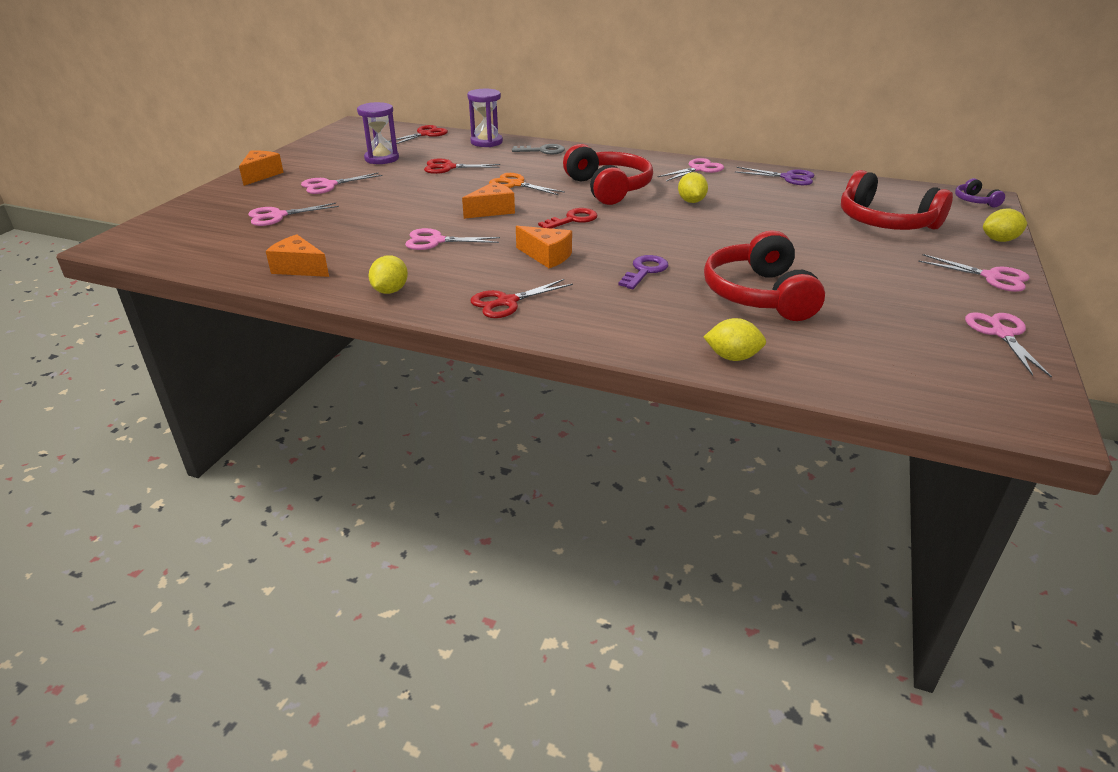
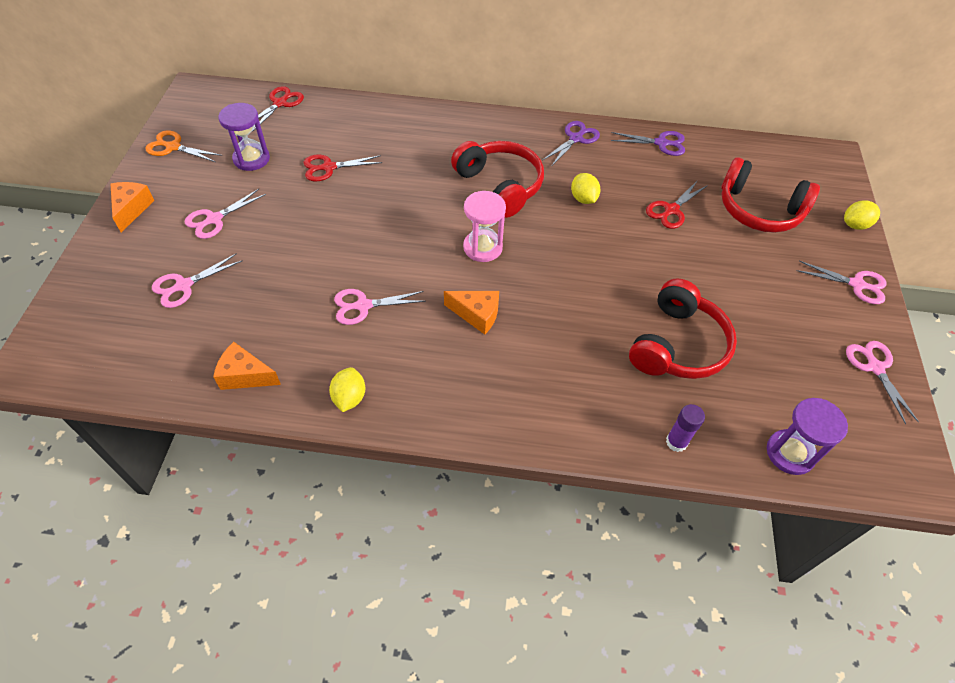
camera: 15 degrees left, 20 degrees up
orange cheese [462,182,515,219] -> none
purple hourglass [467,89,503,147] -> purple hourglass moved to [767,398,848,475]
red scissors [470,279,573,318] -> red scissors moved to [646,180,708,229]
orange scissors [489,173,565,195] -> orange scissors moved to [145,131,222,162]
grey key [512,144,565,154] -> none
red key [538,208,598,229] -> pink hourglass [463,191,506,262]
purple key [618,255,668,289] -> none
pink scissors [658,158,724,181] -> purple scissors [543,121,600,167]
red headphones [704,230,825,321] -> red headphones turned 135 degrees counterclockwise [629,278,737,379]
yellow lemon [704,318,766,361] -> purple glue stick [666,404,705,452]
purple headphones [955,178,1005,207] -> none

